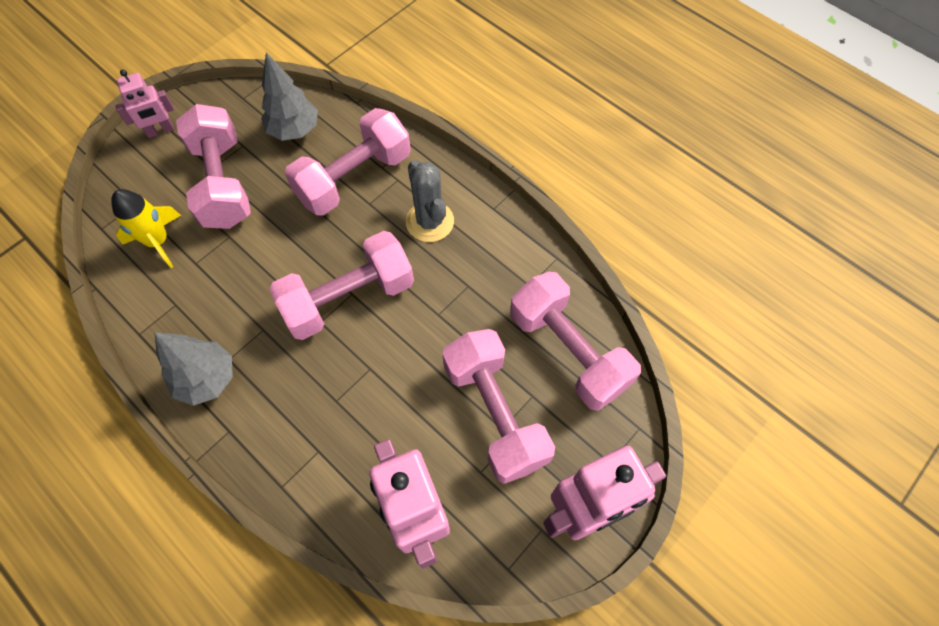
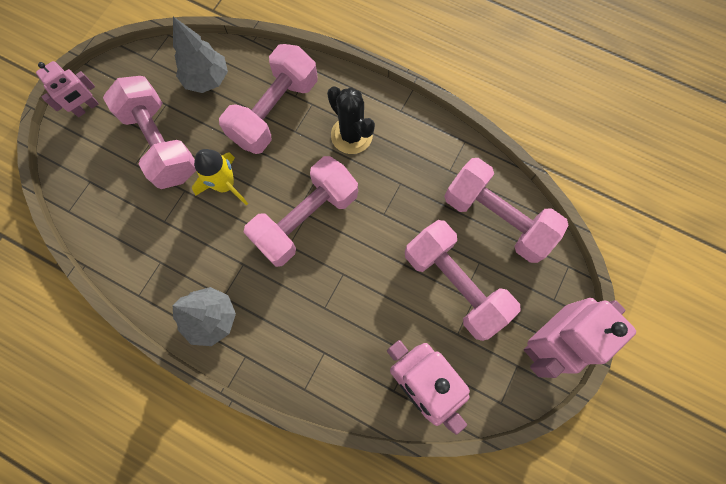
camera: 15 degrees left, 10 degrees up
yellow rocket [111,189,181,268] -> yellow rocket moved to [192,149,248,206]
grey cactus [406,160,454,242] -> black cactus [327,86,375,154]

